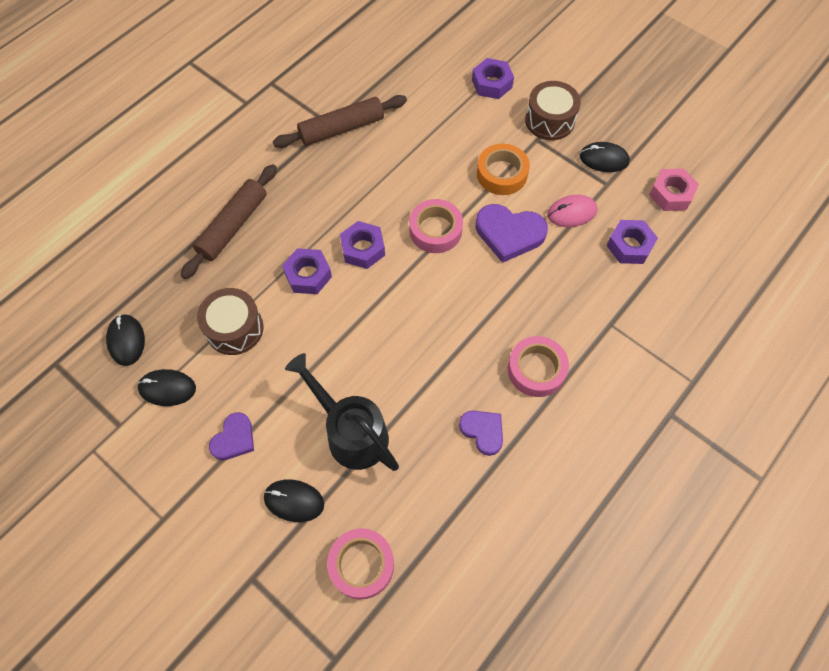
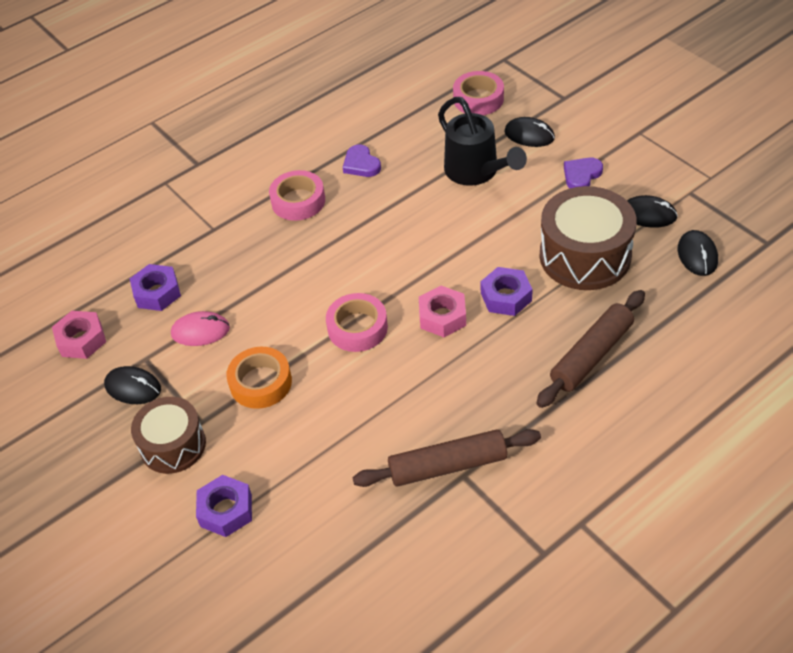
camera: 165 degrees left, 15 degrees down
brown drum [197,288,264,355] -> brown drum [540,186,637,290], size x1.54
purple nut [340,221,385,269] -> pink nut [419,286,466,337]
purple heart [476,204,548,263] -> none

